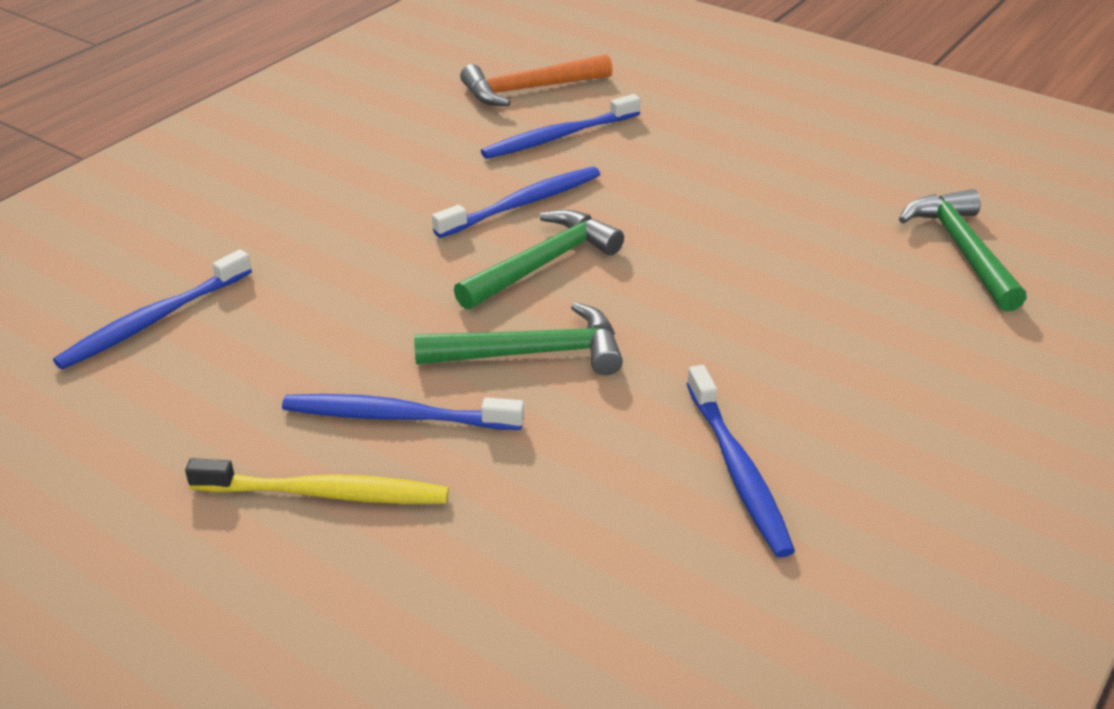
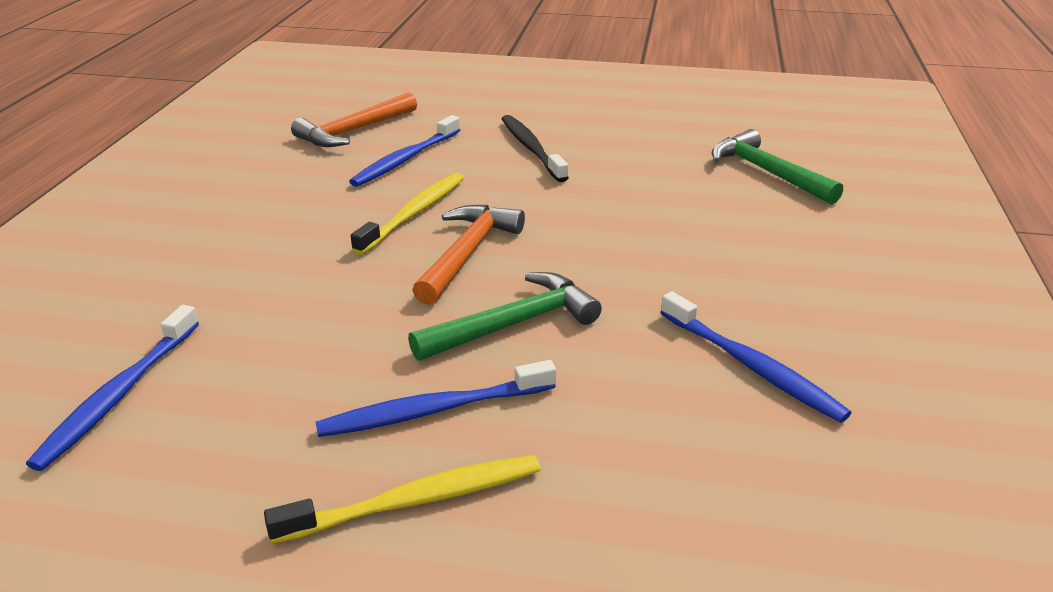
camera: 25 degrees left, 5 degrees down
blue toothbrush [432,167,600,238] -> yellow toothbrush [351,173,464,255]
green hammer [454,210,624,310] -> orange hammer [412,205,525,305]
none -> black toothbrush [502,115,569,182]

